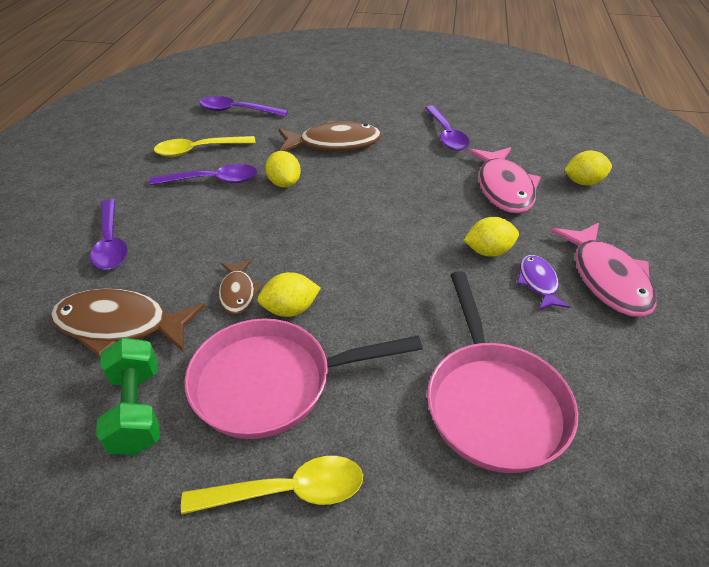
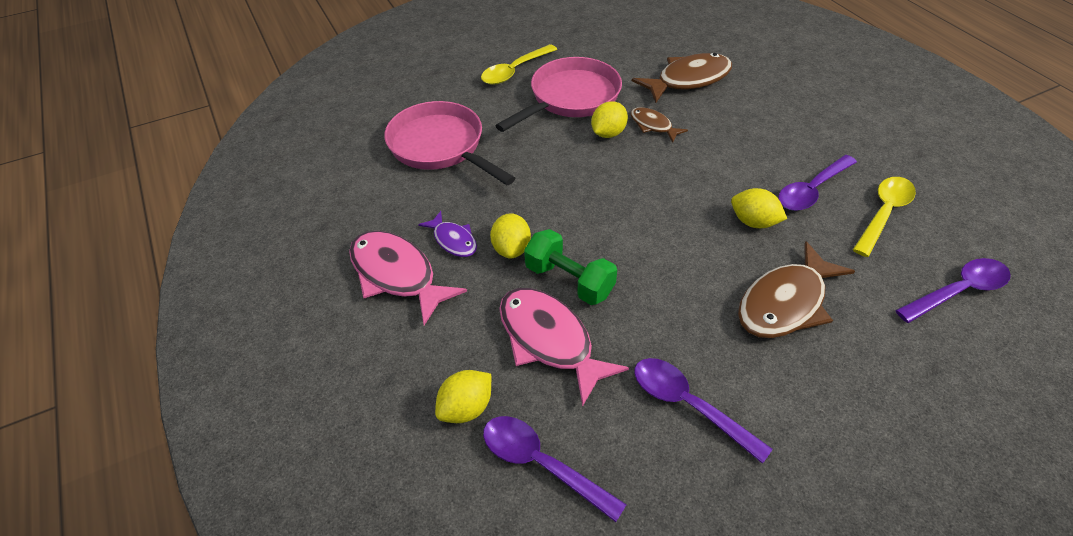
camera: 145 degrees right, 5 degrees up
purple spoon [90,199,128,270] -> purple spoon moved to [483,416,627,522]
green dumbbell [96,337,160,455] -> green dumbbell moved to [524,229,617,305]
yellow lemon [464,217,519,257] -> yellow lemon turned 45 degrees counterclockwise [490,213,531,259]

